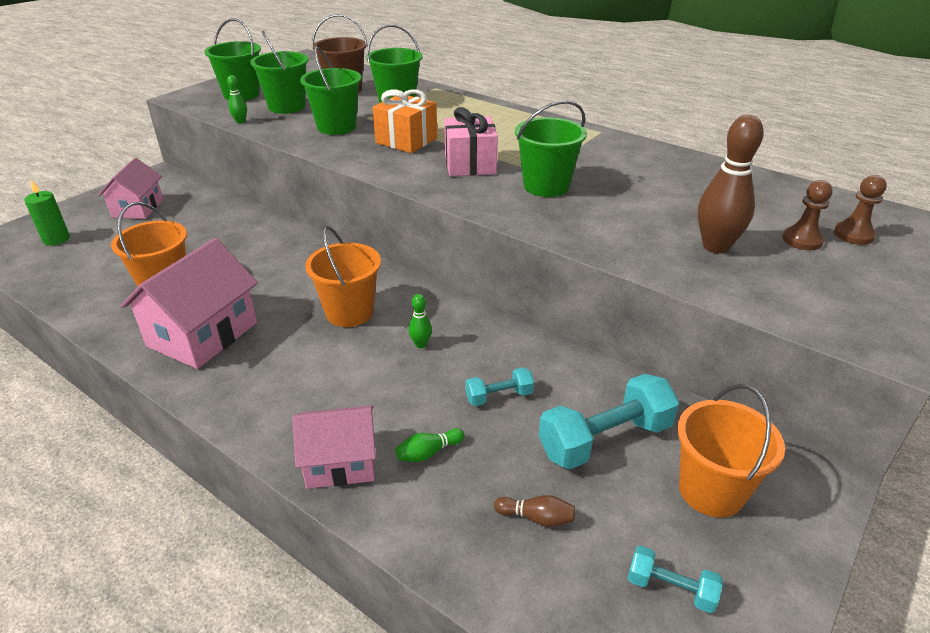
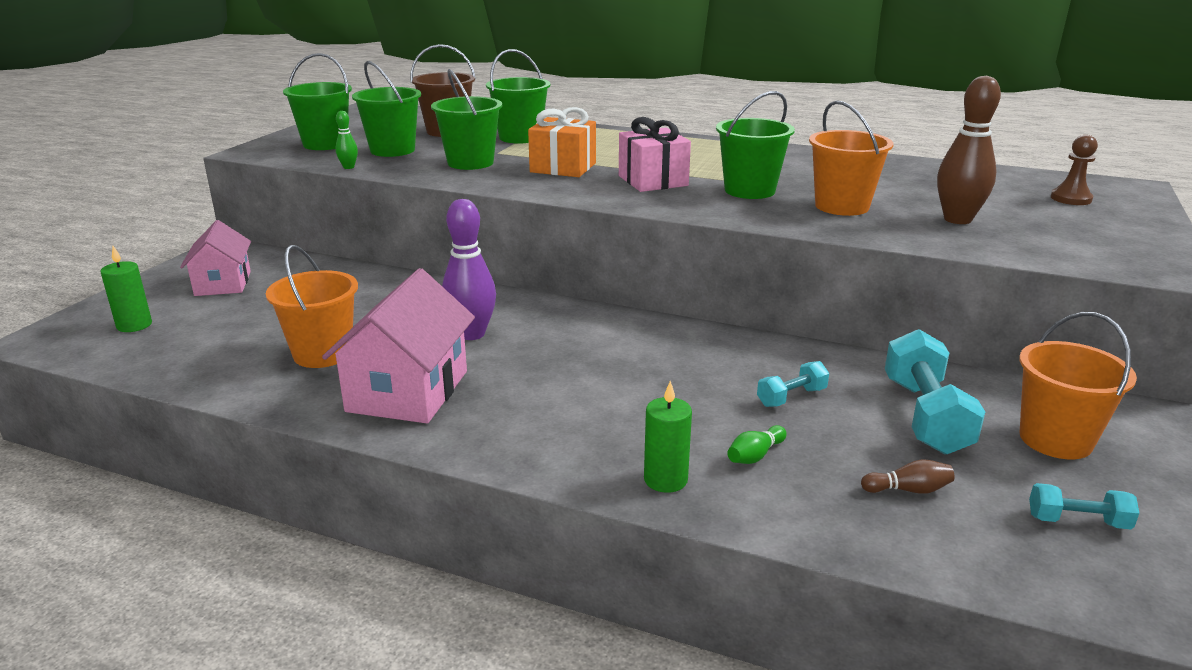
camera: 15 degrees left, 10 degrees down
pink house [292,405,376,489] -> green candle [644,381,692,493]
orange bucket [305,226,381,327] -> orange bucket moved to [809,100,894,216]
green bowling pin [409,294,432,348] -> none
turquoise dumbbell [539,374,679,469] -> turquoise dumbbell turned 45 degrees counterclockwise [885,329,985,455]
brown pawn [782,180,833,250] -> none
none -> purple bowling pin [442,199,496,340]

